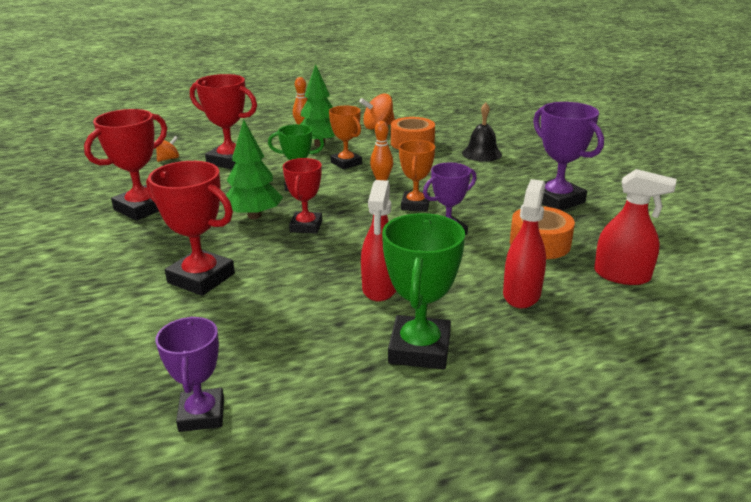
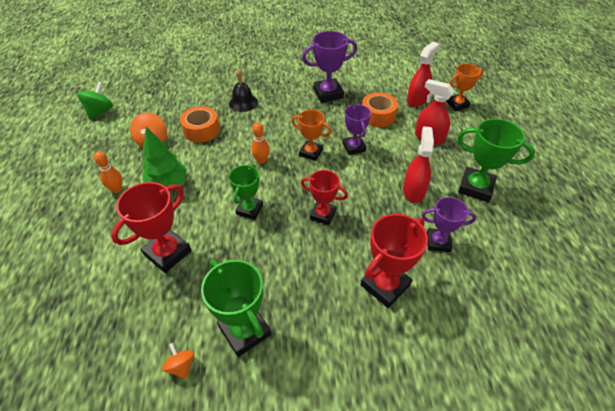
camera: 75 degrees left, 20 degrees up
red trophy [84,109,167,221] -> green trophy [201,260,271,357]
purple trophy [155,316,224,432] -> purple trophy moved to [422,197,476,252]
orange spinning top [156,136,179,162] -> orange spinning top moved to [162,343,194,379]
green tree [226,120,283,219] -> none
orange trophy [329,106,362,169] -> orange trophy moved to [446,63,483,111]
red spray bottle [361,180,396,301] -> red spray bottle turned 105 degrees counterclockwise [403,126,434,203]
none -> green spinning top [77,82,113,119]

